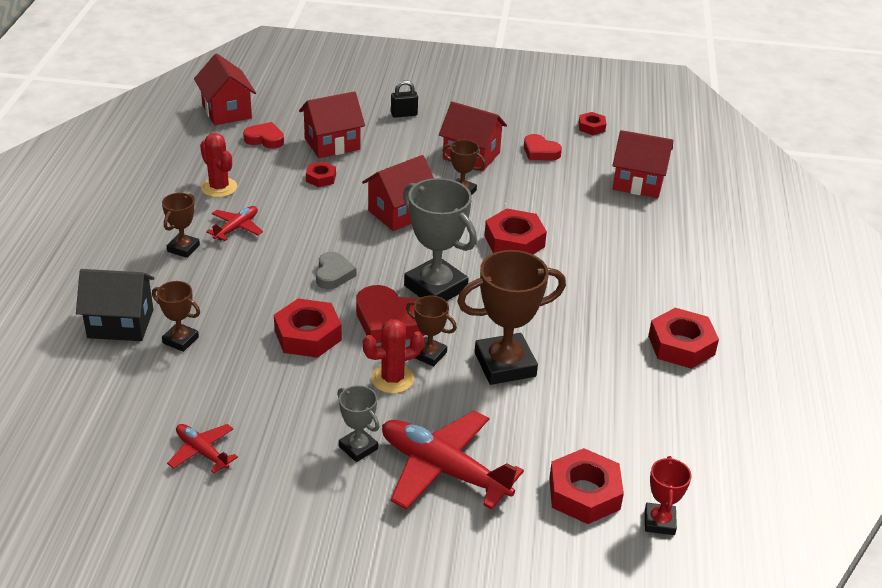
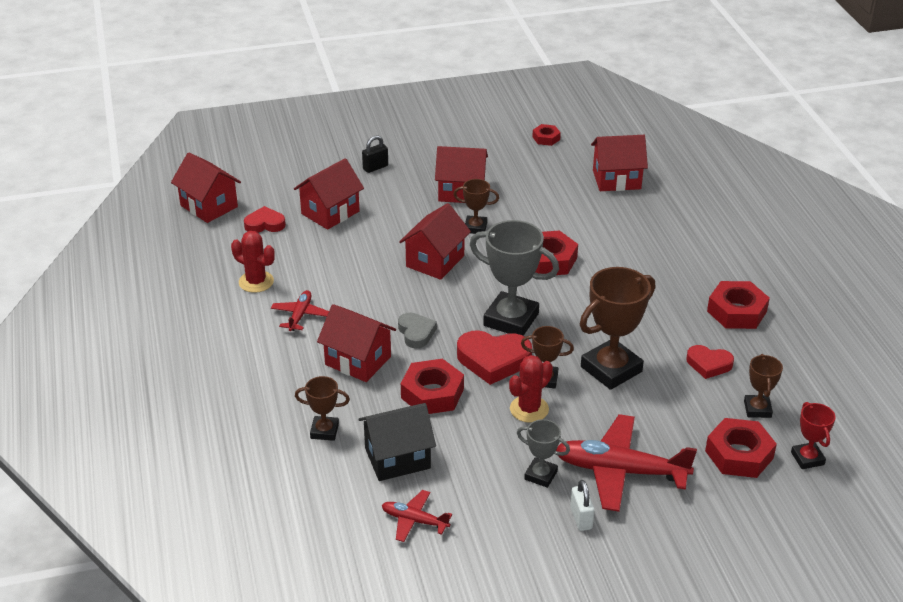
camera: 20 degrees left, 0 degrees up
black house [76,269,155,341] -> black house moved to [358,403,436,481]
brown trophy [162,193,200,258] -> brown trophy moved to [744,354,783,418]
red nut [306,161,336,187] -> none
red heart [524,134,562,160] -> red heart moved to [686,345,734,379]
none -> red house [317,304,396,382]
none -> white padlock [570,480,595,531]

